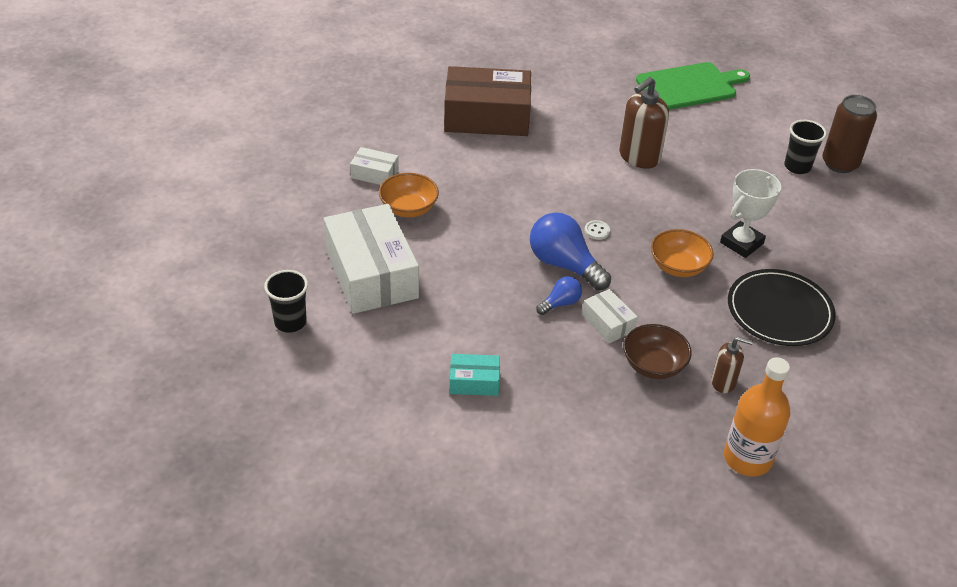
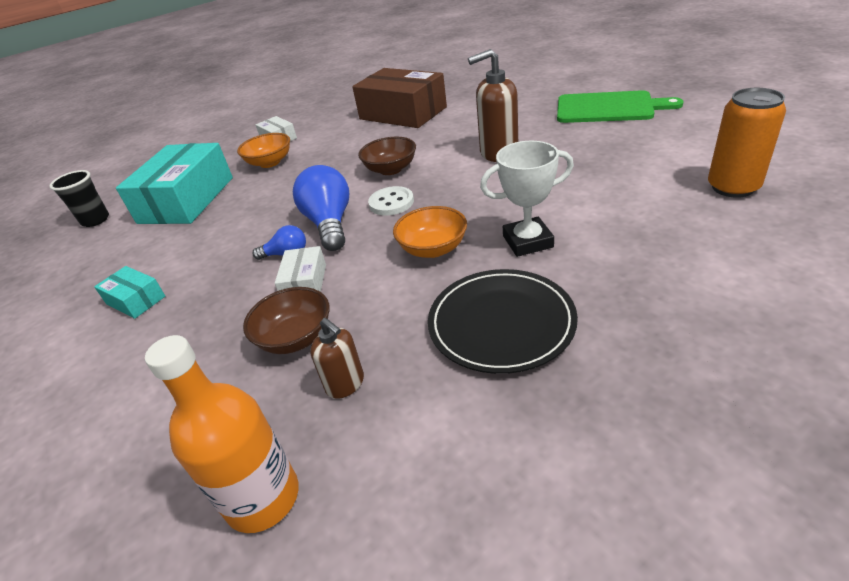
camera: 40 degrees right, 5 degrees down
white box [324,204,419,314] -> turquoise box [116,143,233,224]
white button [585,220,610,240] -> white button [368,186,414,216], size x1.70
black cup [784,120,827,174] -> none
brown can [823,95,877,173] -> orange can [708,88,786,198]
none -> brown bowl [358,137,416,175]

